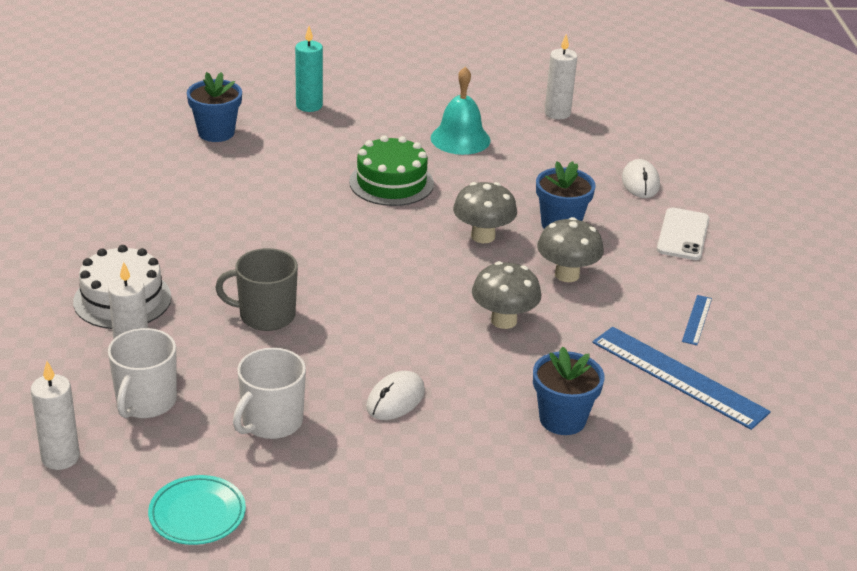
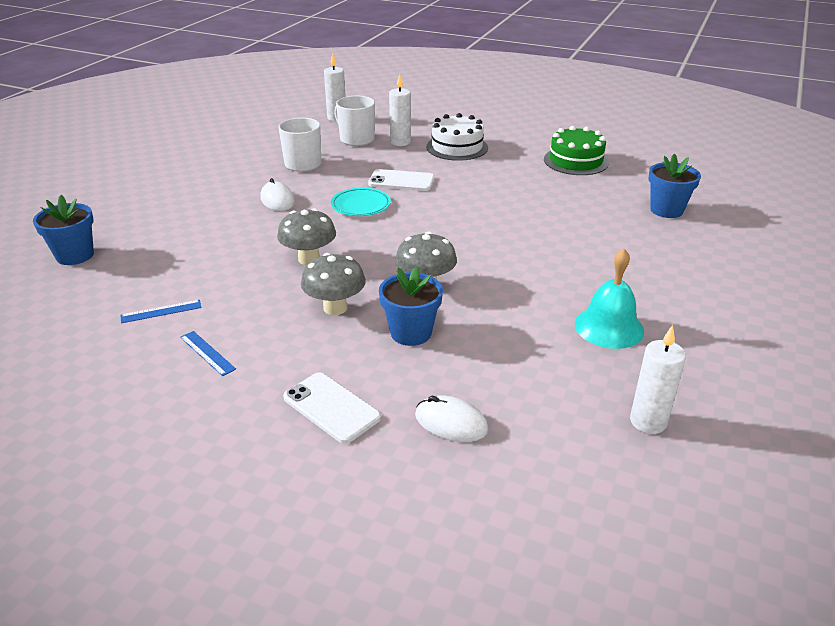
camera: 120 degrees right, 0 degrees up
turquoise plate [148,475,246,545] -> turquoise plate moved to [331,188,391,216]
grey mug [215,248,298,331] -> white phone [368,169,434,191]
turquoise candle [295,26,323,112] -> none
green cake [349,135,434,206] -> green cake moved to [544,126,609,175]
blue flower pot [533,347,604,435] -> blue flower pot moved to [33,195,94,265]
blue ruler [592,327,771,430] -> blue ruler [121,300,202,323], size x0.46

